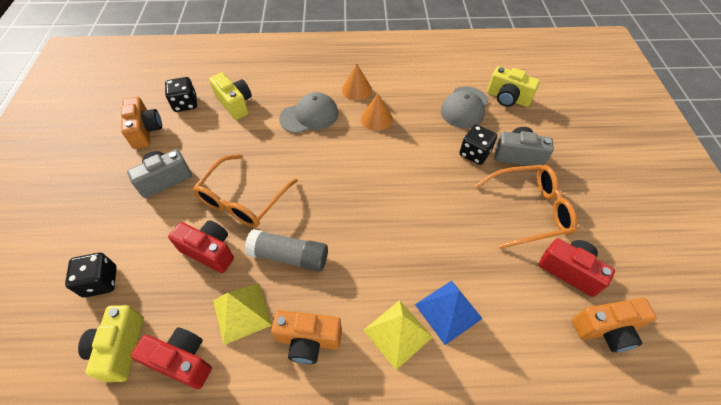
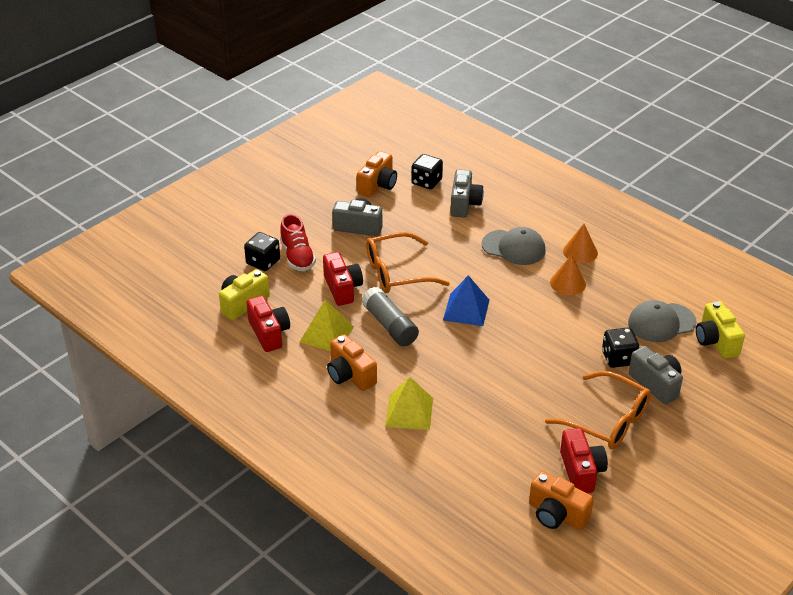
camera: 45 degrees right, 15 degrees down
yellow camera [209,73,252,120] -> grey camera [451,169,484,218]
blue pyramid [415,280,483,345] -> blue pyramid moved to [443,275,489,326]
none -> red shoe [280,214,316,271]

